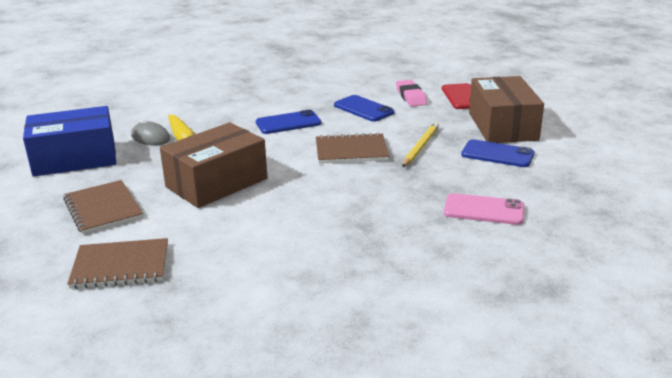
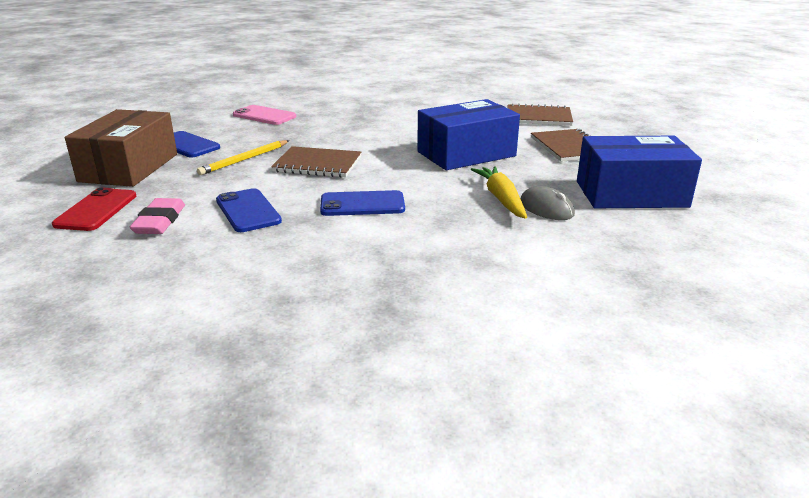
camera: 165 degrees left, 0 degrees up
brown box [160,122,267,208] -> blue box [417,99,520,170]

